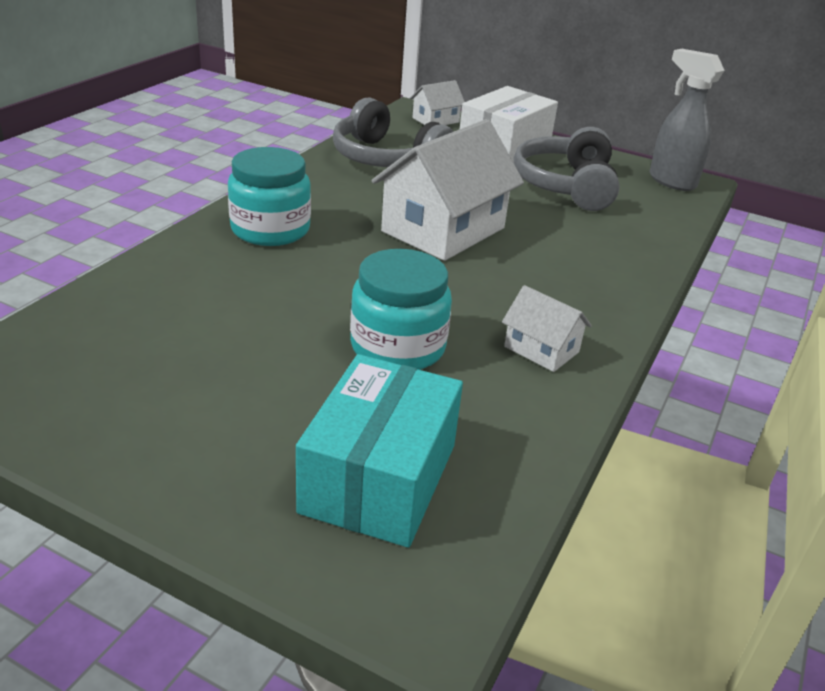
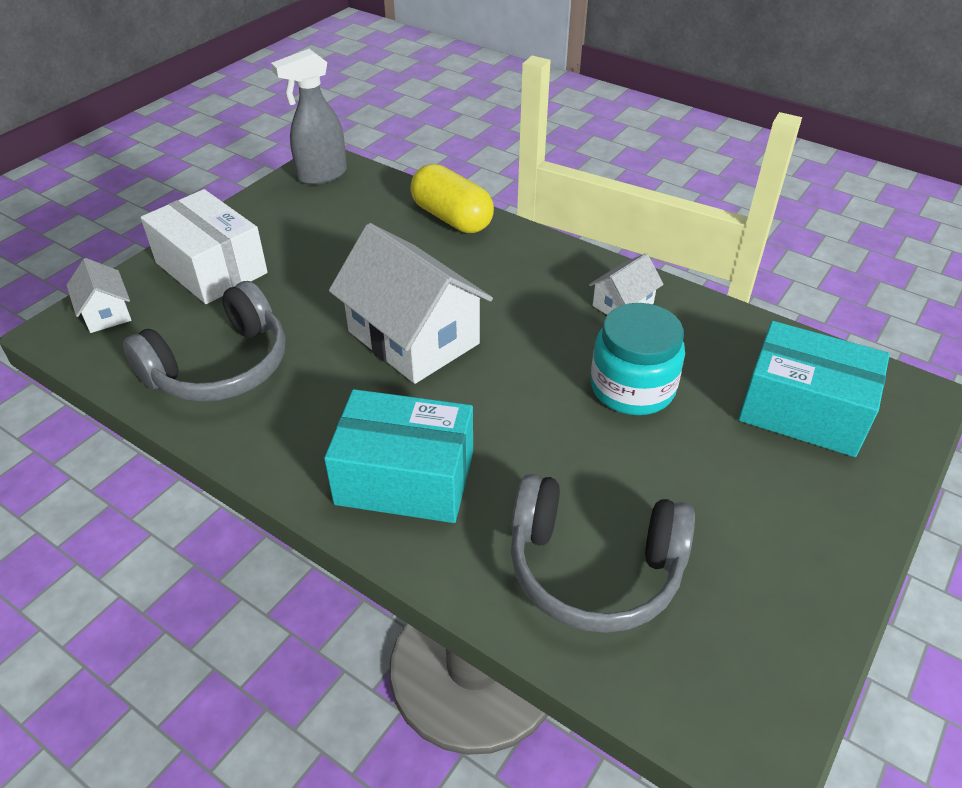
camera: 80 degrees left, 10 degrees up
turquoise jar [228,147,311,246] -> turquoise box [324,389,473,523]
grey headphones [514,127,620,211] -> grey headphones moved to [511,474,695,633]
none -> yellow capsule [410,164,494,233]

